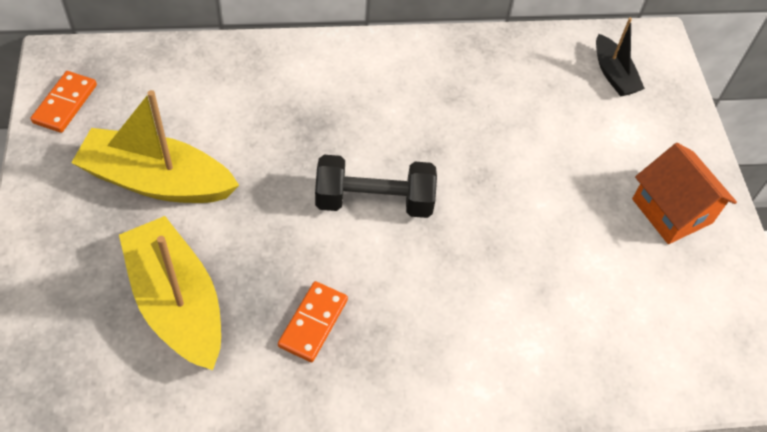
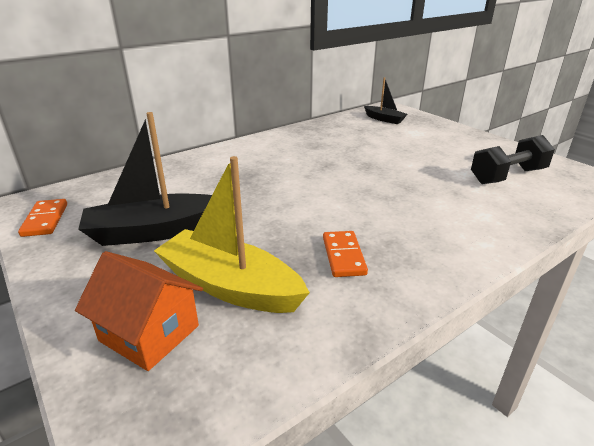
camera: 25 degrees left, 25 degrees down
yellow boat [71,90,239,203] -> black boat [78,112,212,246]
black dumbbell [315,155,437,218] -> black dumbbell moved to [471,135,555,184]
orange house [632,143,737,244] -> orange house moved to [75,251,203,371]

